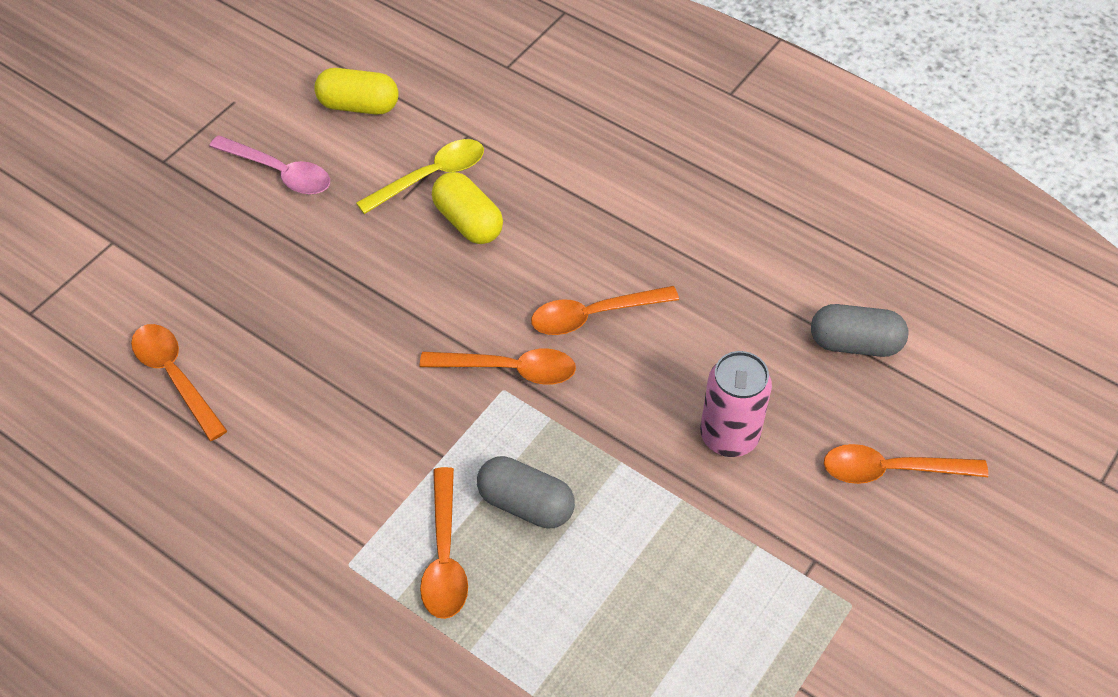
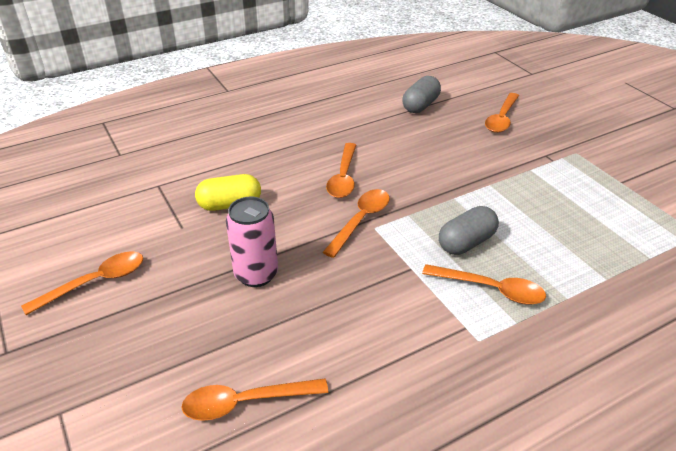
camera: 65 degrees left, 15 degrees down
pink spoon [209,135,330,194] -> orange spoon [21,252,143,315]
yellow capsule [314,68,399,114] -> none
yellow spoon [356,139,484,214] -> none
pink can [700,351,772,457] -> pink can moved to [226,197,278,287]

